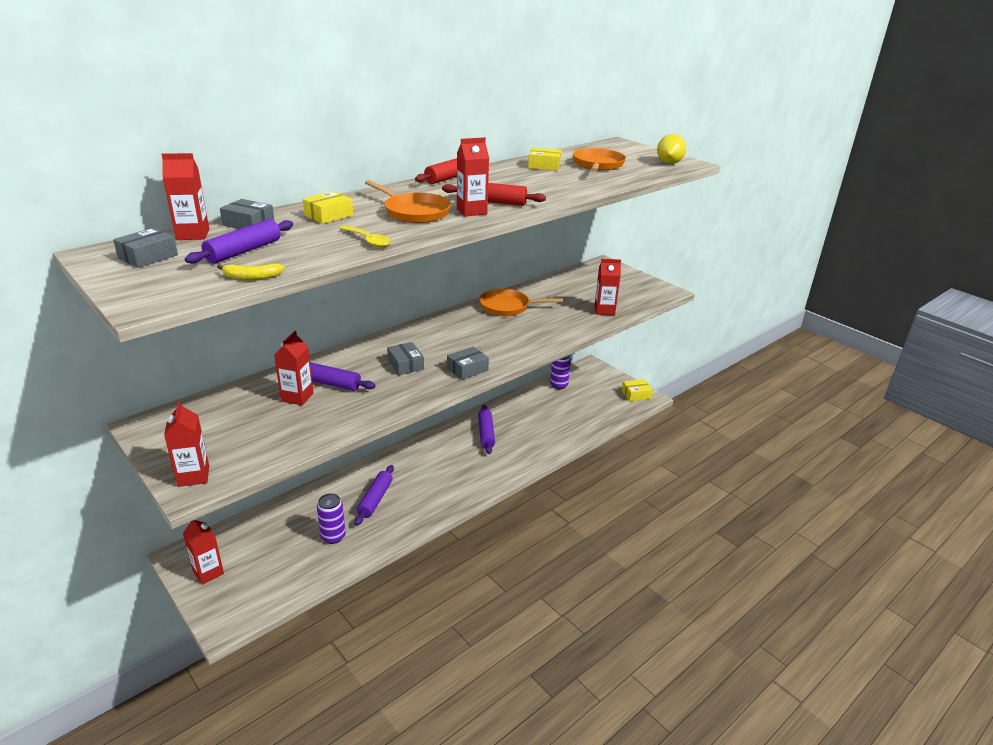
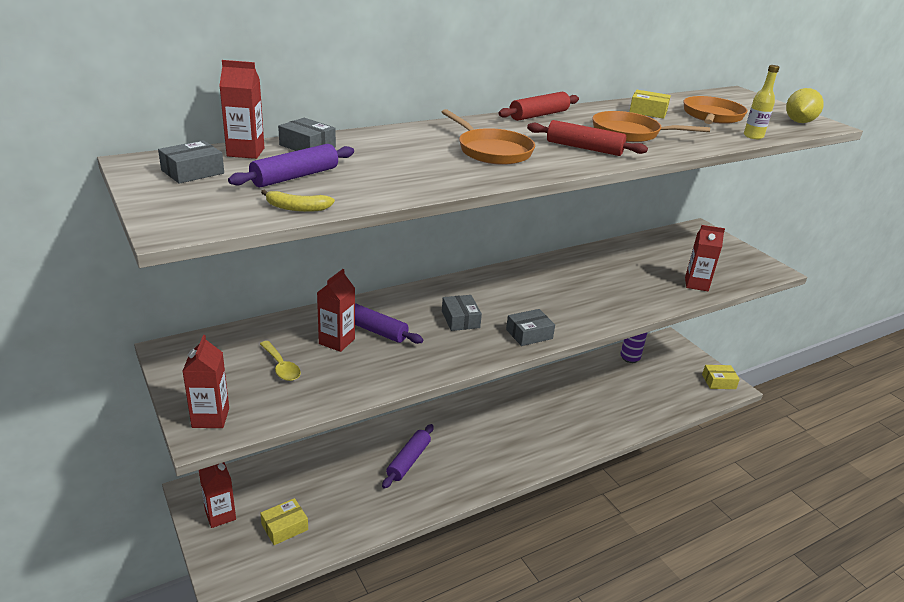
camera: 10 degrees right, 0 degrees up
yellow box [303,191,353,224] -> yellow box moved to [260,498,308,545]
purple can [317,493,345,544] -> none
yellow spoon [340,225,392,248] -> yellow spoon moved to [260,341,301,381]
red carton [457,137,489,217] -> none
purple rolling pin [478,405,495,454] -> none
orange pan [479,289,563,316] -> orange pan moved to [592,111,710,142]
none -> yellow bottle [744,65,780,139]

